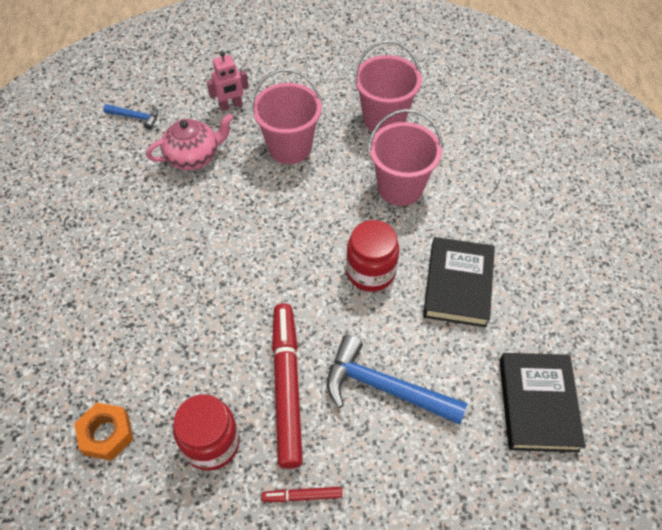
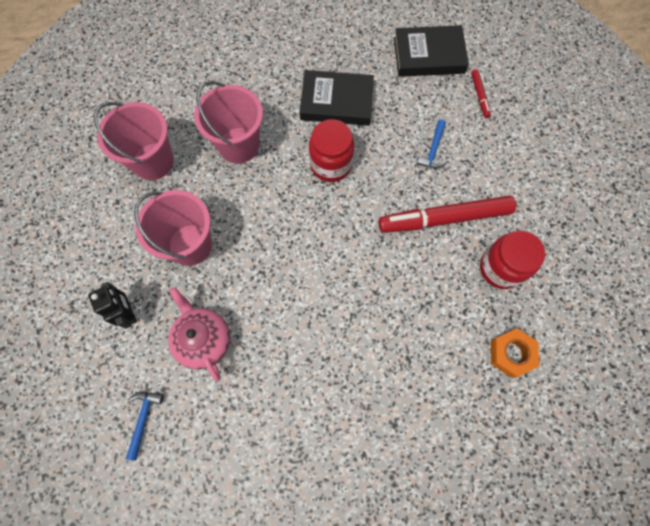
camera: 95 degrees left, 15 degrees up
pink robot [207,51,249,111] -> black robot [88,282,137,329]
red marker [261,487,342,502] -> red marker moved to [471,69,491,118]
blue hammer [327,335,468,425] -> blue hammer [417,120,447,168], size x0.51

